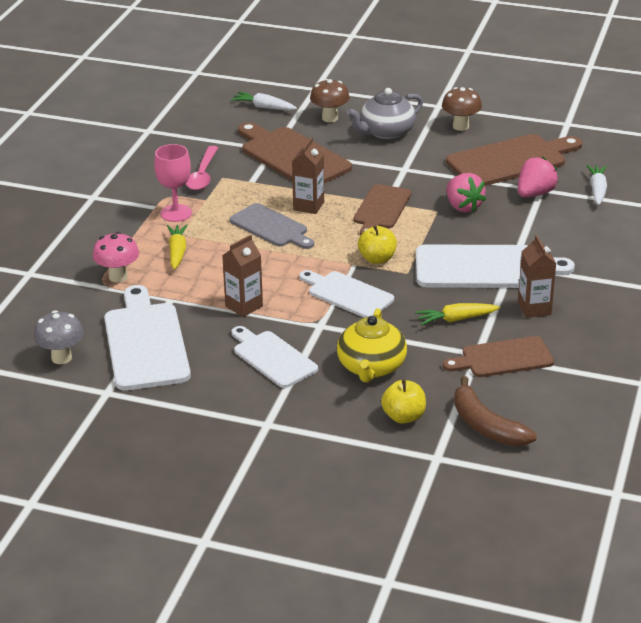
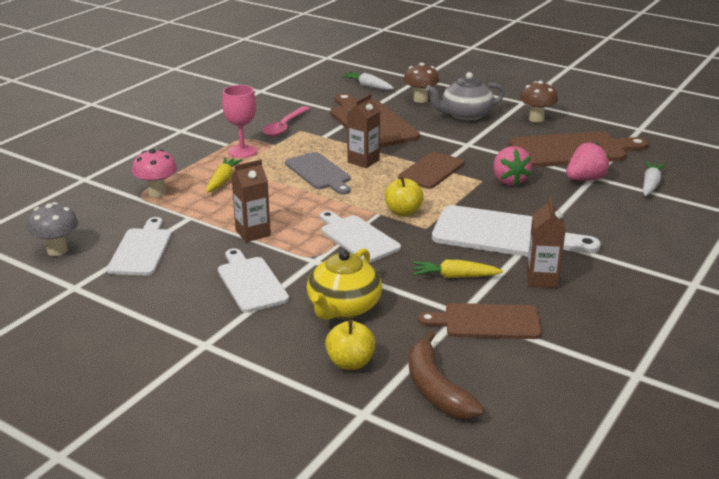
camera: 15 degrees right, 5 degrees down
white cutting board [104,285,191,391] -> white cutting board [107,217,172,275], size x0.64

